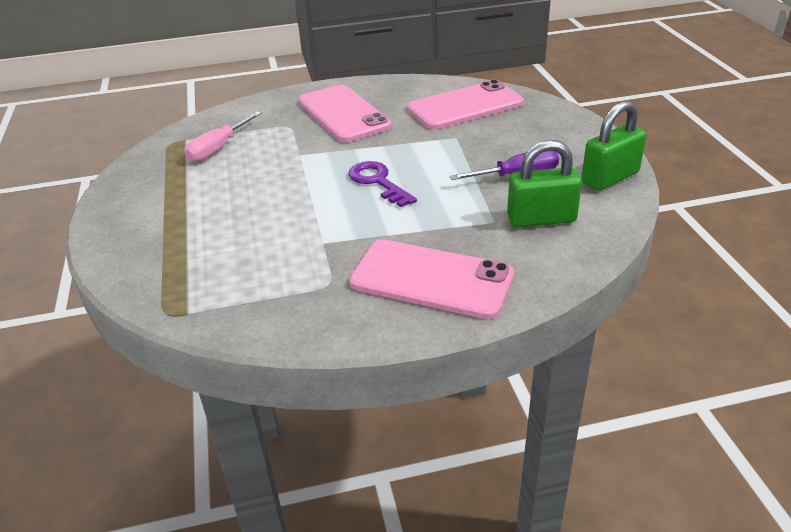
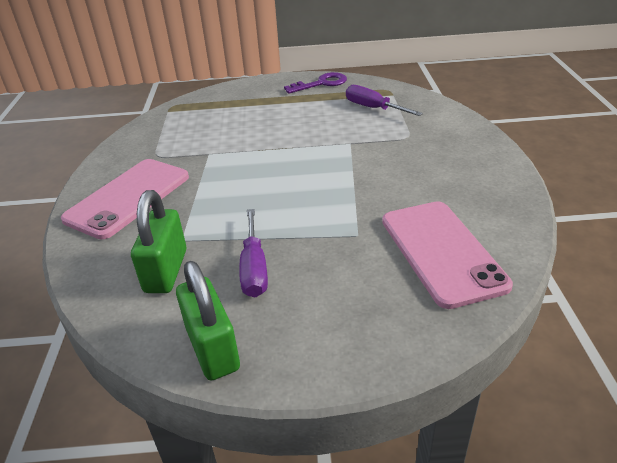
camera: 100 degrees right, 0 degrees up
pink screwdriver [184,111,261,162] -> purple screwdriver [346,85,423,116]
pink phone [298,85,392,142] -> none
purple key [348,161,417,207] -> purple key moved to [284,72,347,94]

